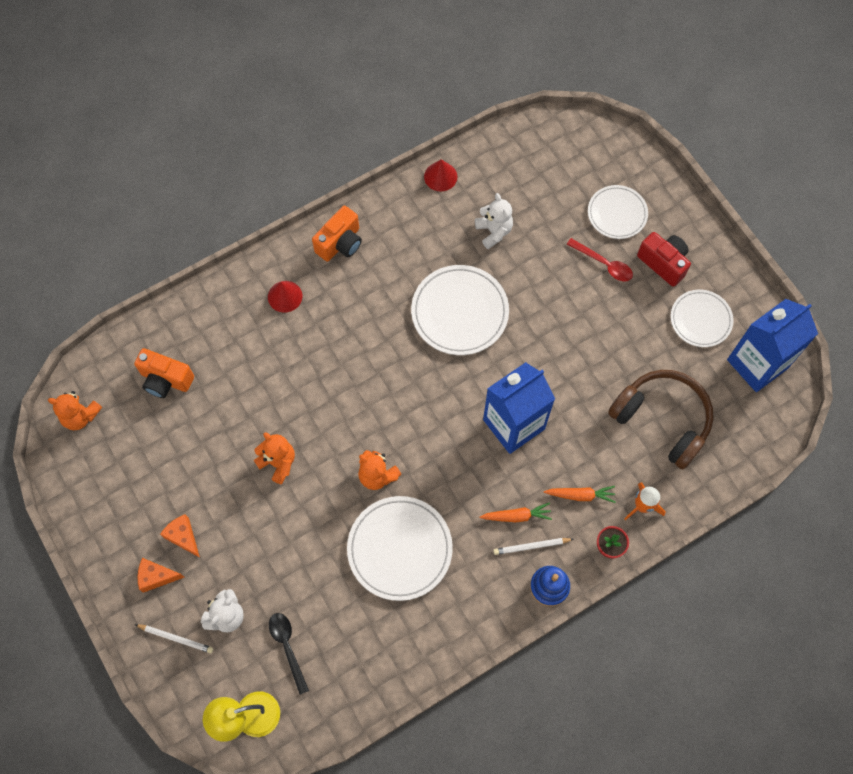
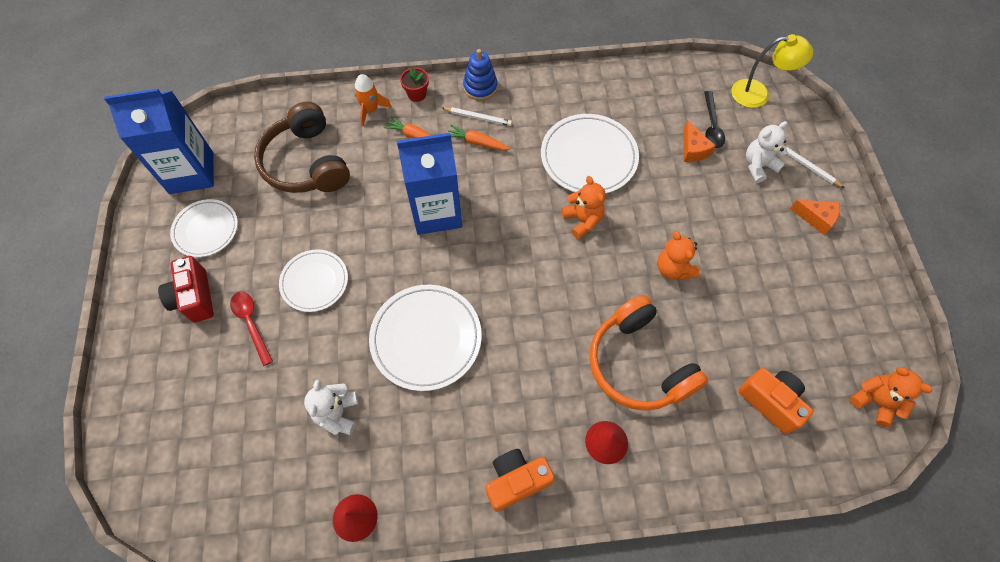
camera: 155 degrees left, 5 degrees down
orange cheese [160,514,200,558] -> orange cheese moved to [683,120,715,162]
white plate [588,185,648,239] -> white plate moved to [279,249,348,312]
none -> orange headphones [589,295,708,411]

